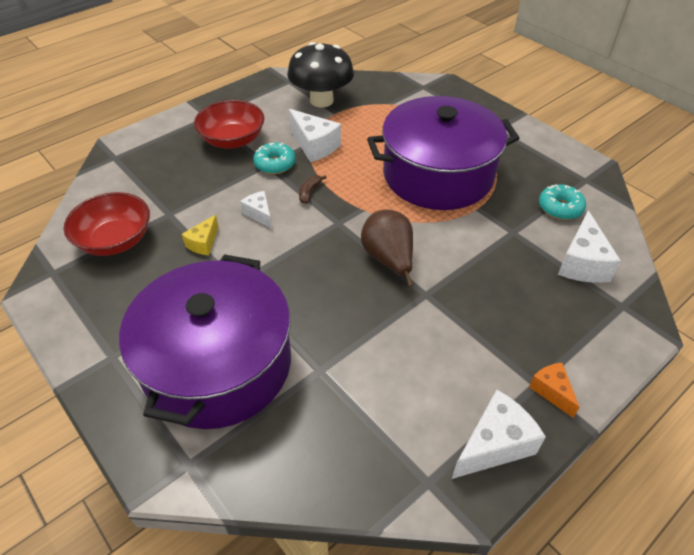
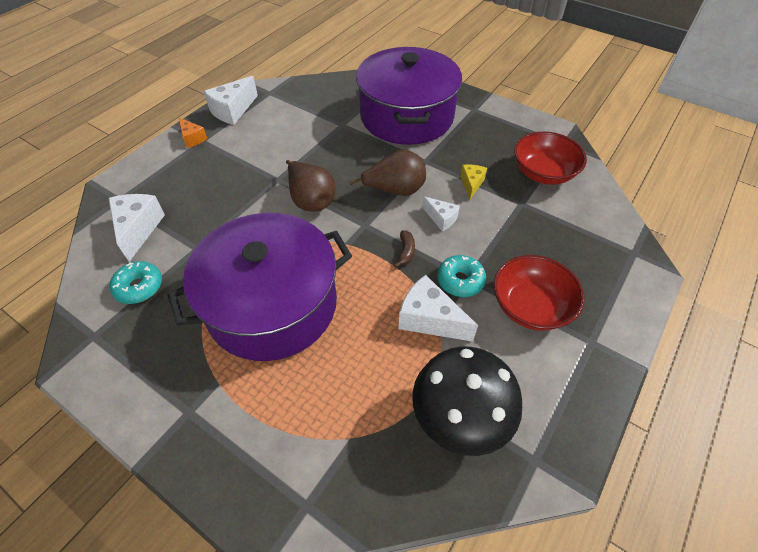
camera: 165 degrees right, 5 degrees up
none -> brown pear [349,149,426,196]

